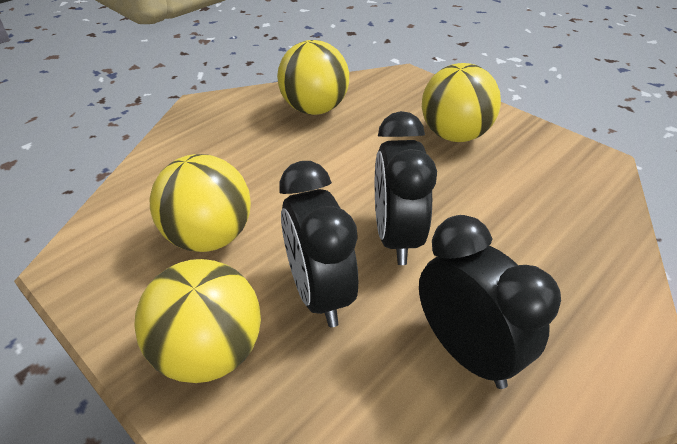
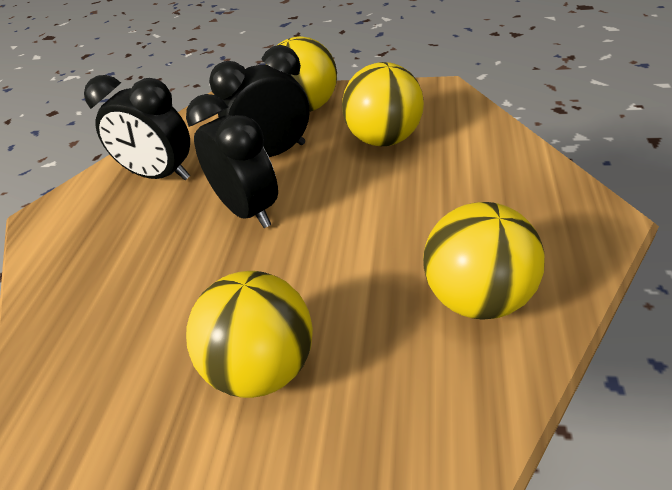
camera: 150 degrees right, 0 degrees up
black clock [280,161,358,327] -> black clock turned 60 degrees counterclockwise [209,45,310,157]

